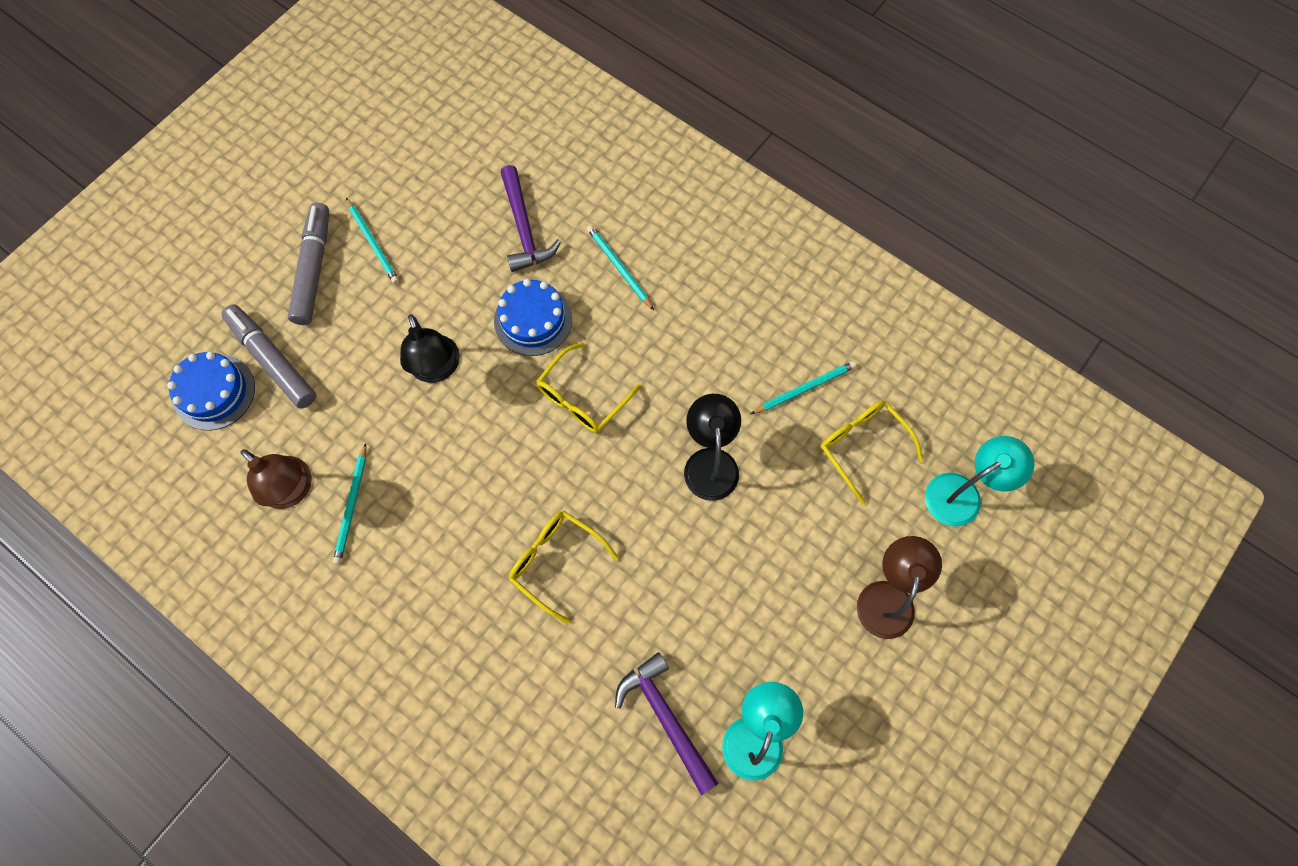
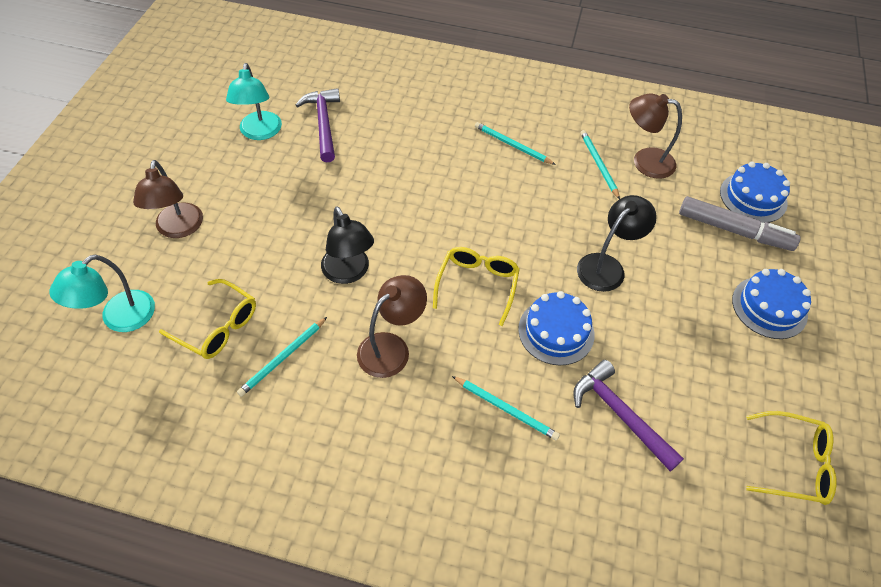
camera: 155 degrees right, 15 degrees down
grey marker [288,202,329,325] -> blue cake [732,269,811,339]
turquoise pencil [346,198,399,284] -> turquoise pencil moved to [475,122,556,165]
black lamp [400,314,460,383] -> black lamp turned 90 degrees clockwise [577,195,657,292]
yellow glasses [509,511,619,624] -> yellow glasses moved to [746,411,837,505]
purple hammer [615,652,719,795] -> purple hammer turned 135 degrees counterclockwise [296,88,340,162]
none -> brown lamp [357,275,427,378]

